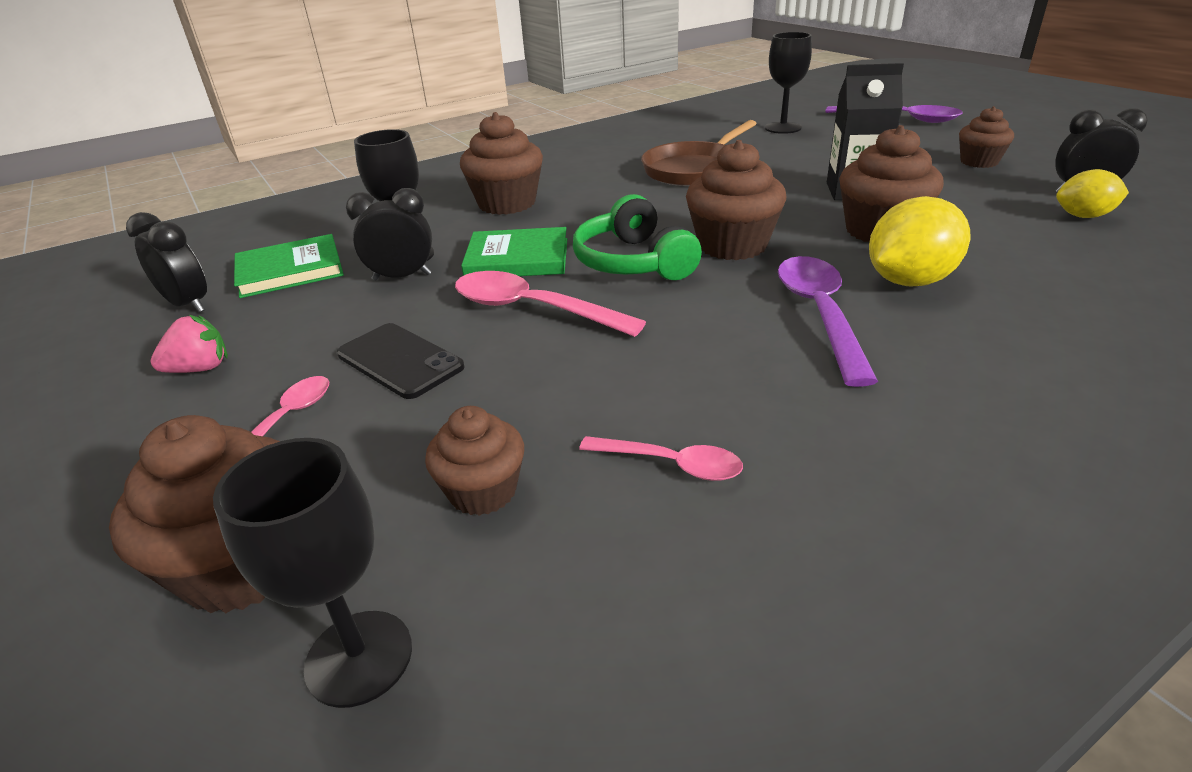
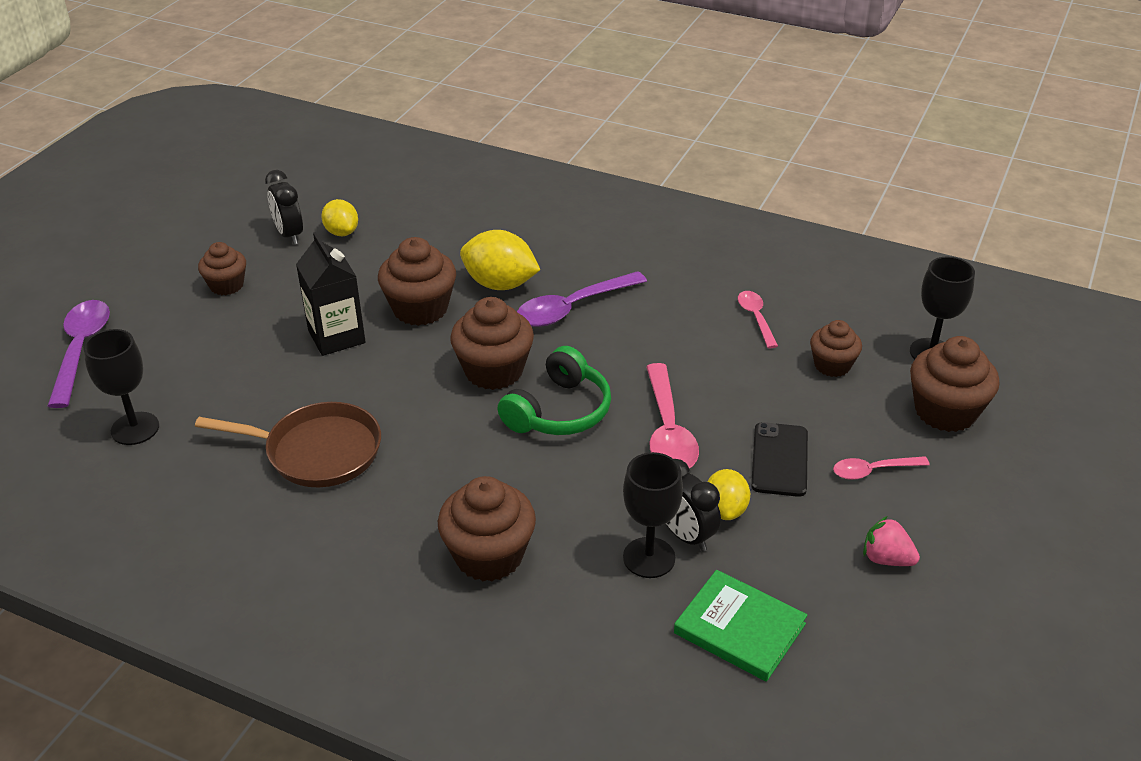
camera: 125 degrees left, 5 degrees up
black clock [126,212,207,313] -> none
green book [461,227,567,276] -> none
none -> yellow lemon [707,469,750,520]

